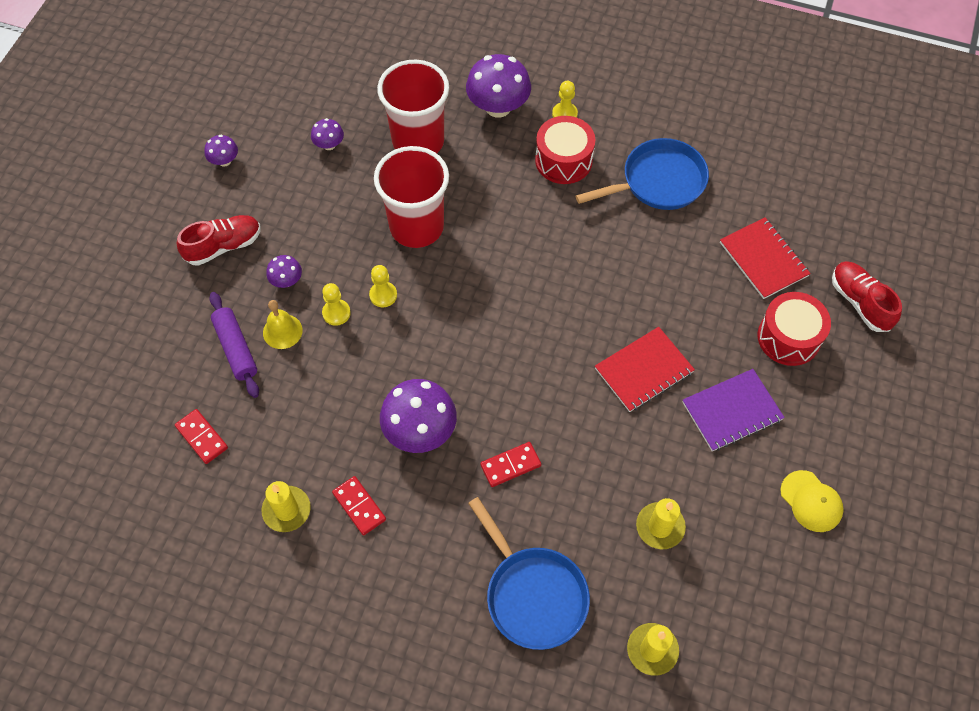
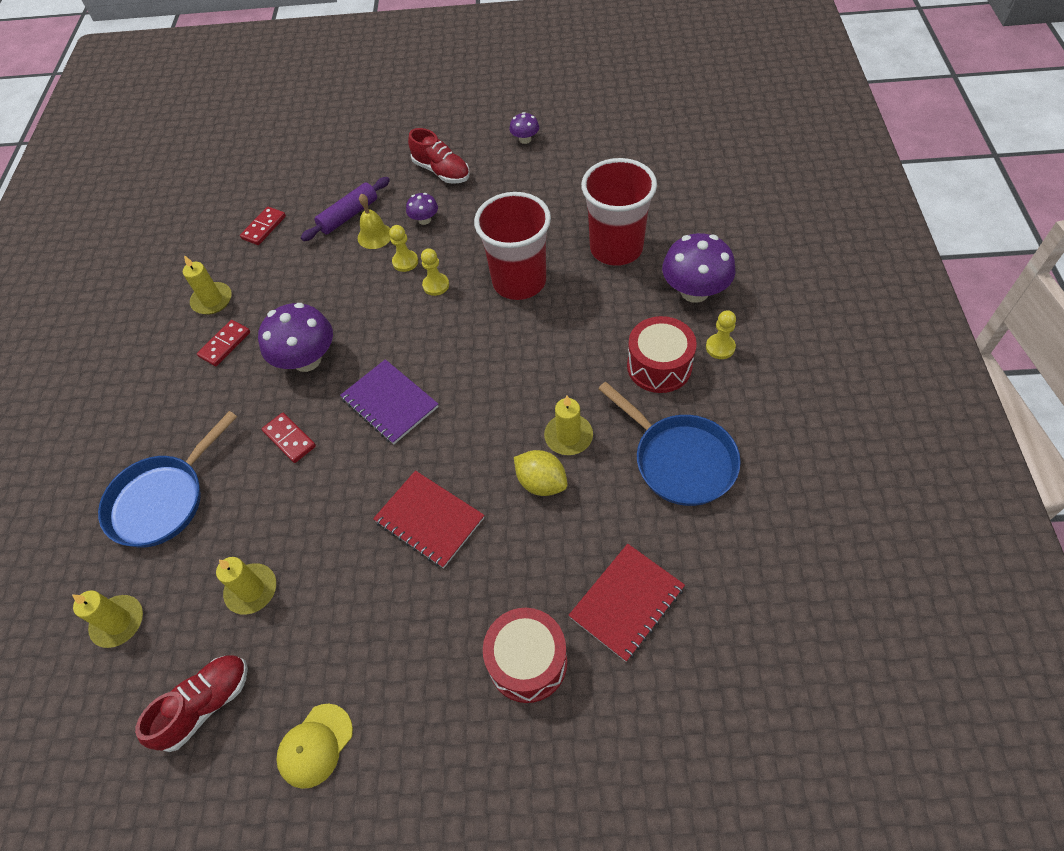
camera: 75 degrees right, 5 degrees down
purple mushroom [311,118,344,150] -> none
purple notebook [682,369,785,451] -> purple notebook moved to [340,359,439,444]
red shoe [832,261,902,332] -> red shoe moved to [135,656,248,752]
none -> yellow lemon [514,450,568,496]
none -> yellow candle [544,396,593,455]

